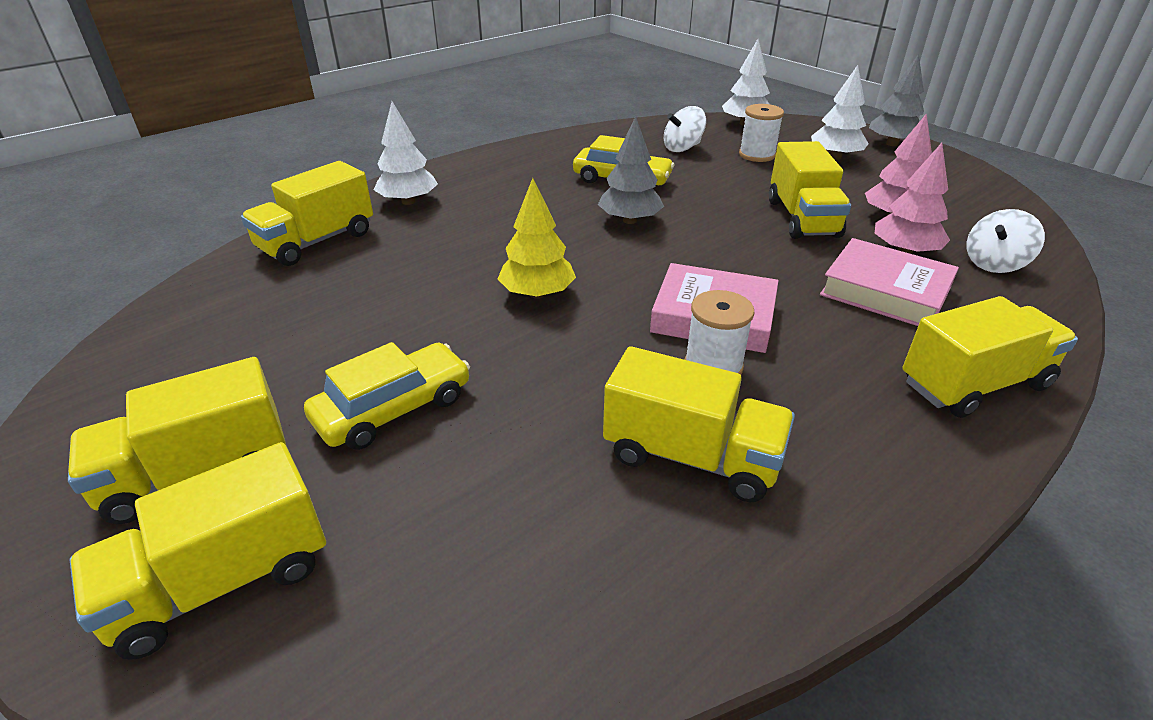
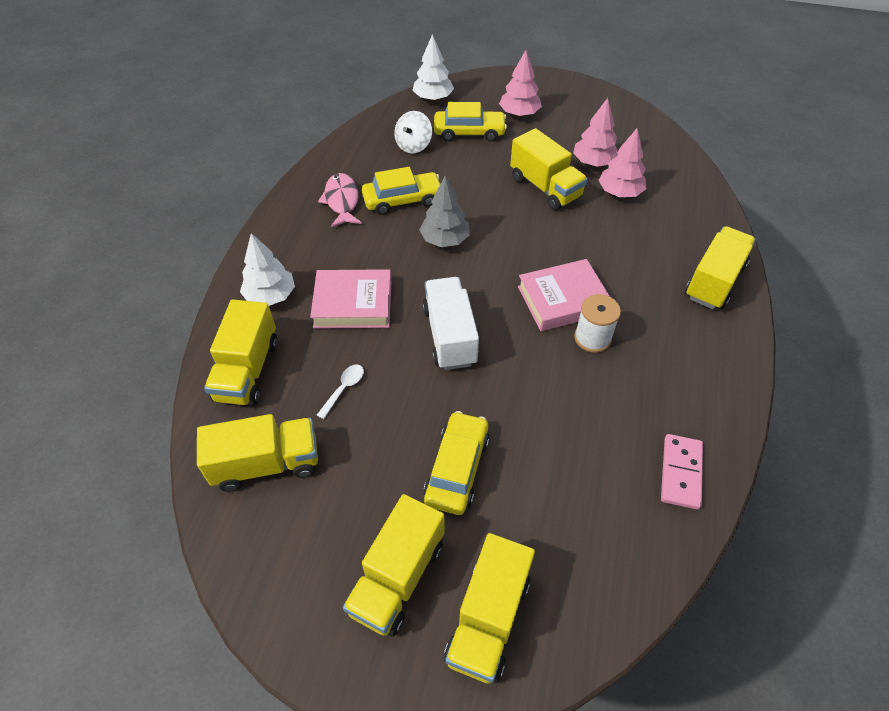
camera: 35 degrees left, 15 degrees up
yellow tree [498,178,576,299] -> white truck [422,277,479,370]
yellow truck [603,346,795,502] -> yellow truck moved to [197,414,318,492]
white spool [739,104,784,162] -> yellow car [434,102,507,142]
white tree [811,65,869,160] -> pink tree [499,50,542,117]
pink book [820,238,959,326] -> pink book moved to [310,269,392,329]
grey tree [869,54,924,146] -> none
white spinning top [967,209,1045,273] -> none
none -> white spoon [317,364,364,419]
none -> pink fish [318,173,362,228]
none -> pink domino [661,434,703,510]

